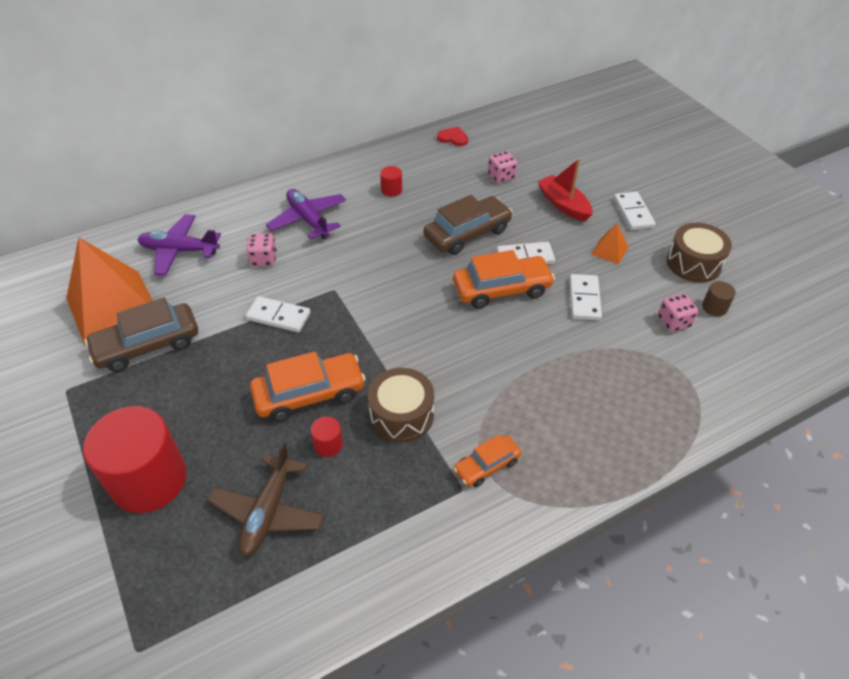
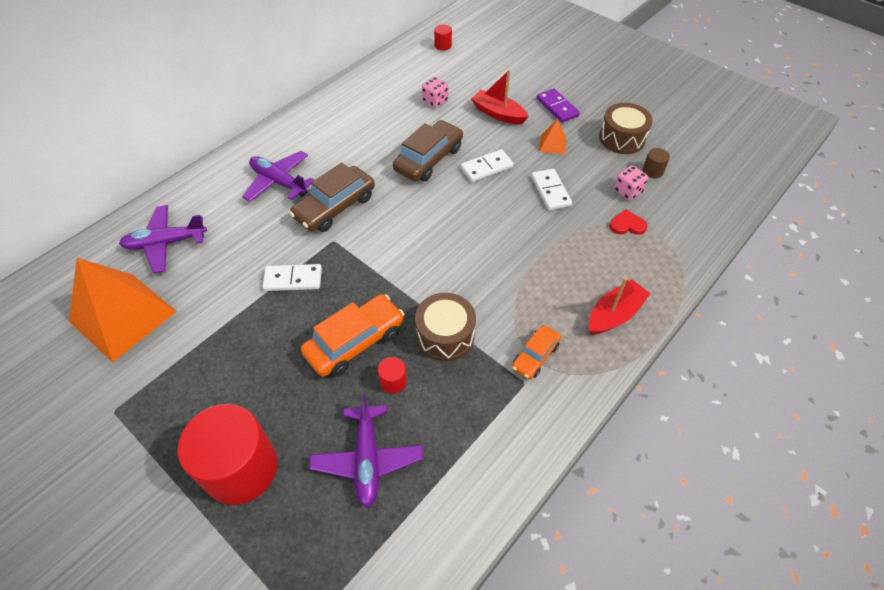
camera: 20 degrees left, 5 degrees up
brown car [85,297,198,372] -> brown car moved to [289,162,375,232]
brown plane [207,442,325,557] -> purple plane [309,393,423,507]
pink dice [246,233,277,266] -> none
red cylinder [380,166,402,197] -> red cylinder moved to [434,25,452,51]
red heart [437,127,468,146] -> red heart moved to [610,210,648,235]
orange car [453,250,555,309] -> none
white domino [614,192,656,230] -> purple domino [536,88,580,123]
none -> red boat [589,277,651,335]

